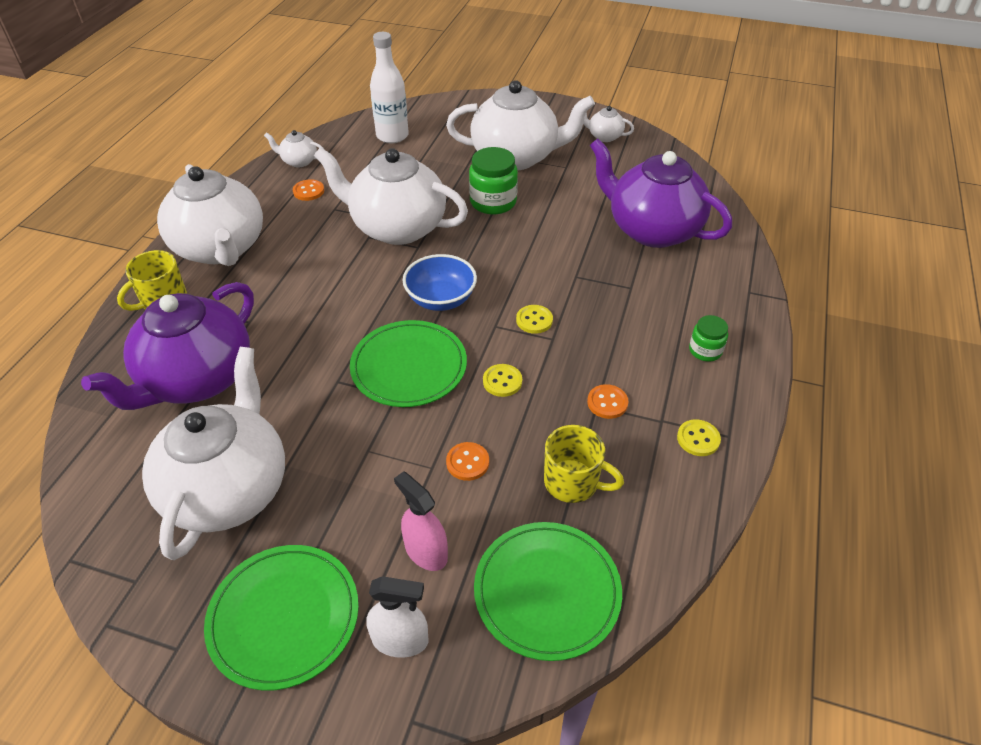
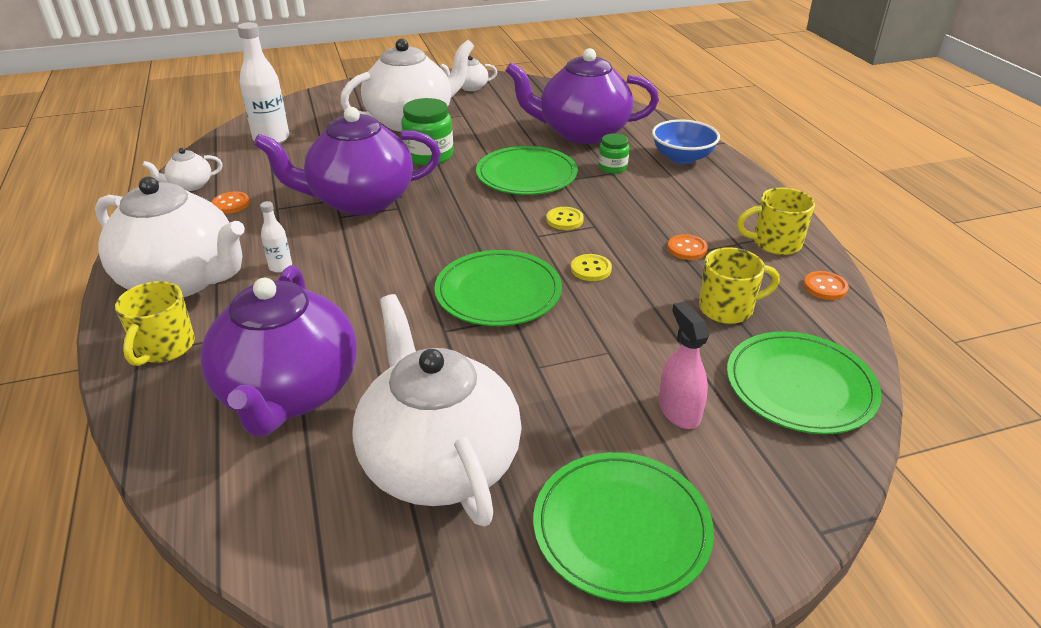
camera: 35 degrees left, 10 degrees down
white teapot [314,147,468,245] -> purple teapot [254,107,441,215]
white spray bottle [366,576,428,658] -> none
pink spray bottle [394,471,448,571] -> pink spray bottle turned 60 degrees clockwise [659,301,710,429]
blue bowl [403,254,477,311] -> blue bowl moved to [652,119,720,164]
orange button [446,442,489,481] -> orange button moved to [804,271,849,300]
yellow button [677,419,721,456] -> yellow mug [737,187,815,255]
green jar [689,315,728,361] -> green jar moved to [599,133,629,174]
none -> white bottle [260,201,292,273]
none -> green plate [476,146,578,195]

